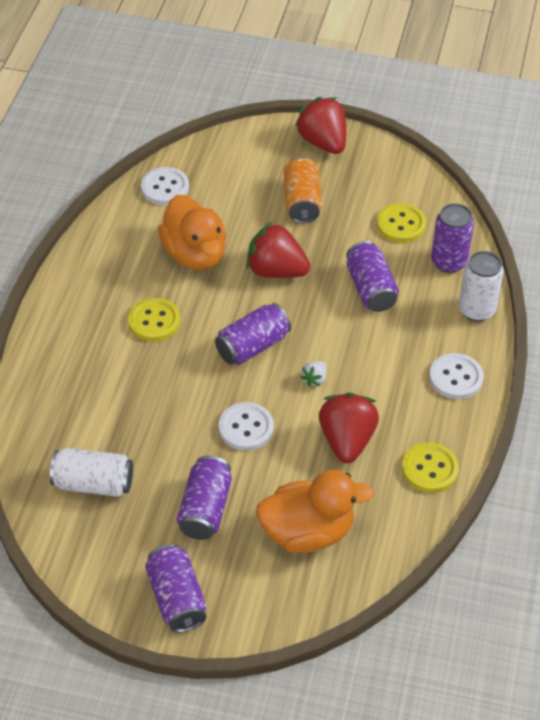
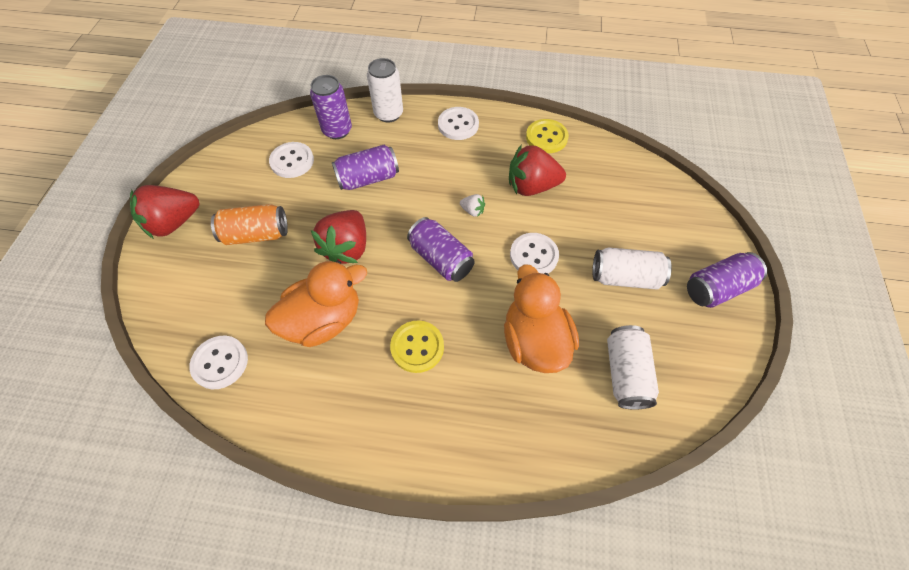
camera: 95 degrees left, 10 degrees up
purple can [177,456,232,540] -> white can [592,247,672,289]
orange duck [256,470,374,553] -> orange duck moved to [504,264,579,373]
yellow button [377,203,426,243] -> white button [269,142,314,178]

